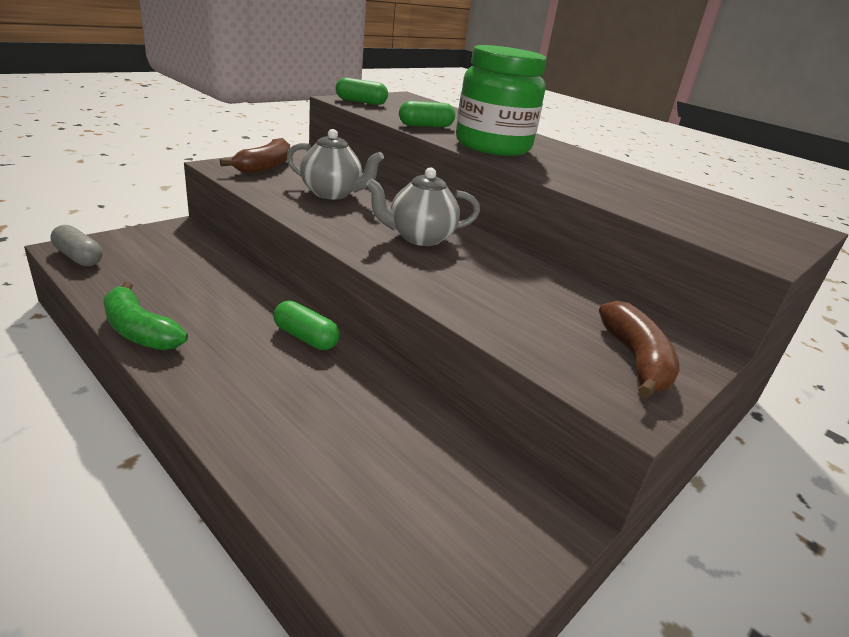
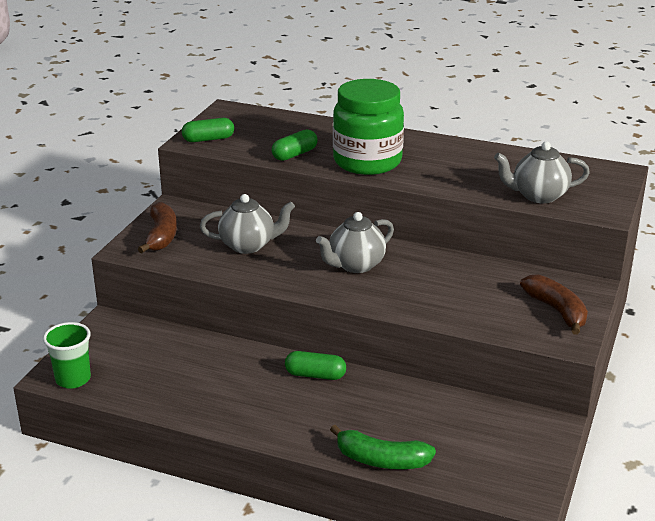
camera: 20 degrees left, 0 degrees up
grey capsule [50,225,102,266] -> green cup [43,322,91,389]
green banana [104,282,188,350] -> green banana moved to [330,425,436,469]
none -> grey teapot [494,142,590,203]

